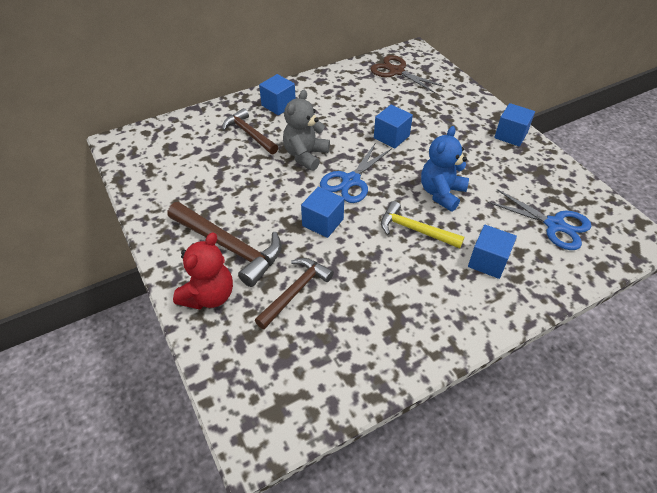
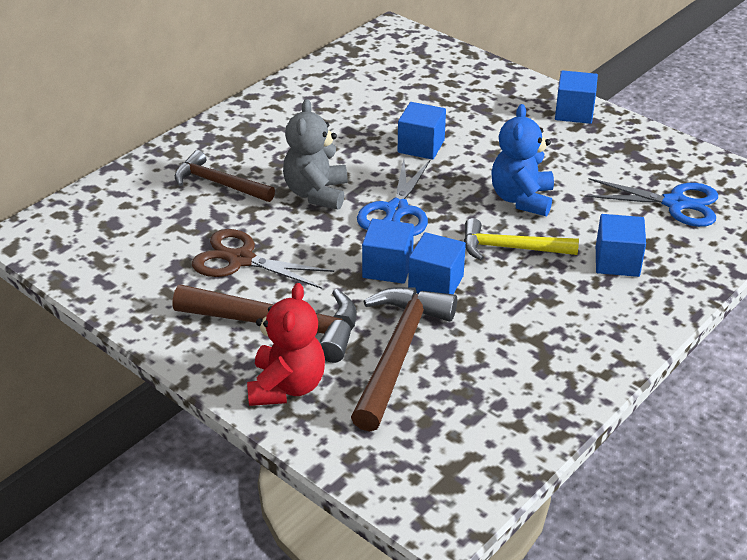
camera: 20 degrees left, 10 degrees down
brown hammer [255,258,334,329] -> brown hammer [351,287,457,431], size x1.51
blue cube [259,74,296,115] -> blue cube moved to [408,232,466,294]
brown scissors [370,55,444,93] -> brown scissors moved to [192,229,334,289]

